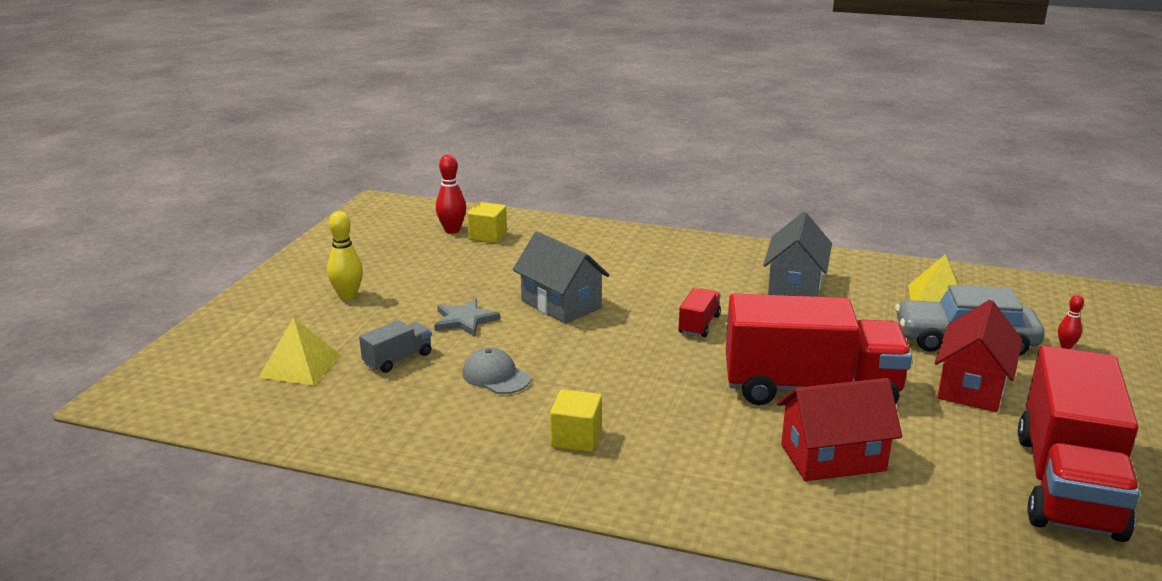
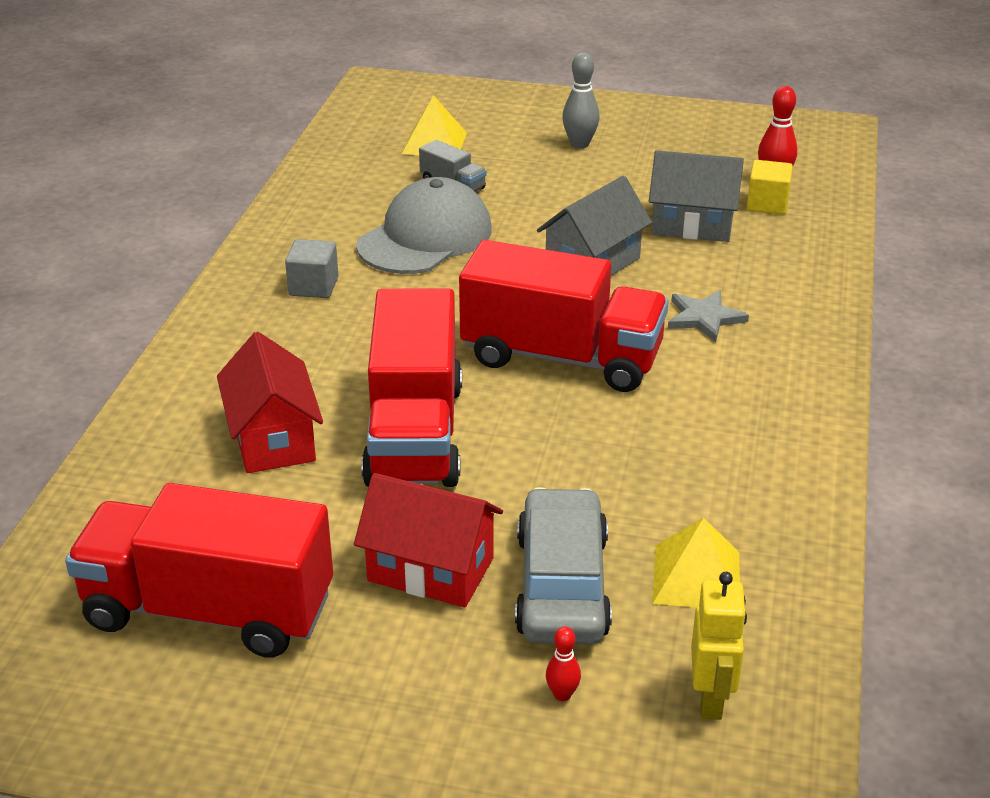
camera: 85 degrees right, 10 degrees up
yellow bowling pin [327,211,363,300] -> grey bowling pin [562,52,600,149]
grey star [435,298,500,336] -> grey star moved to [668,290,749,342]
grey cap [463,347,531,394] -> grey cap [356,177,492,274], size x1.98
yellow cube [550,389,602,452] -> grey cube [285,239,338,298]
red truck [678,288,721,337] -> red truck [459,240,669,392], size x2.37
grey house [763,212,832,297] -> grey house moved to [649,150,744,242]
none -> yellow robot [691,572,747,720]

